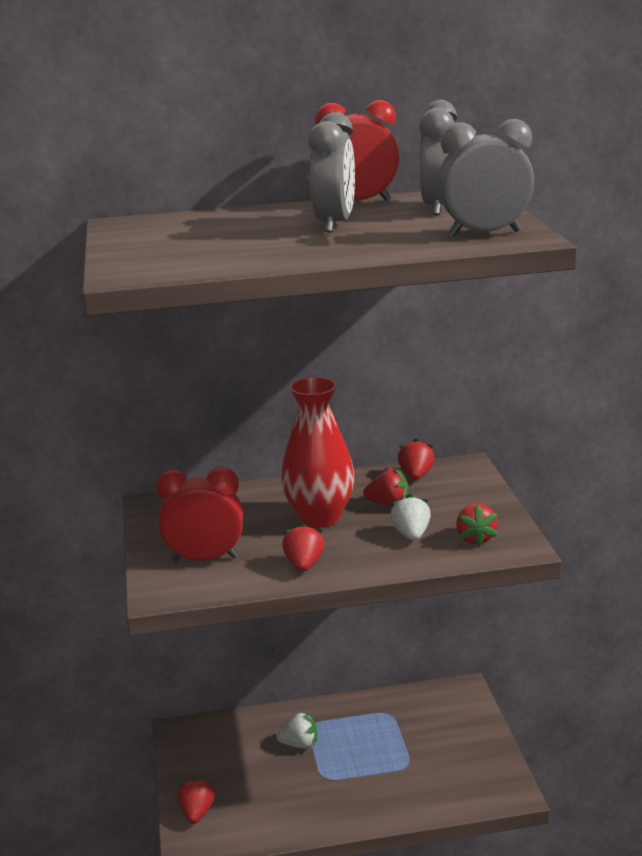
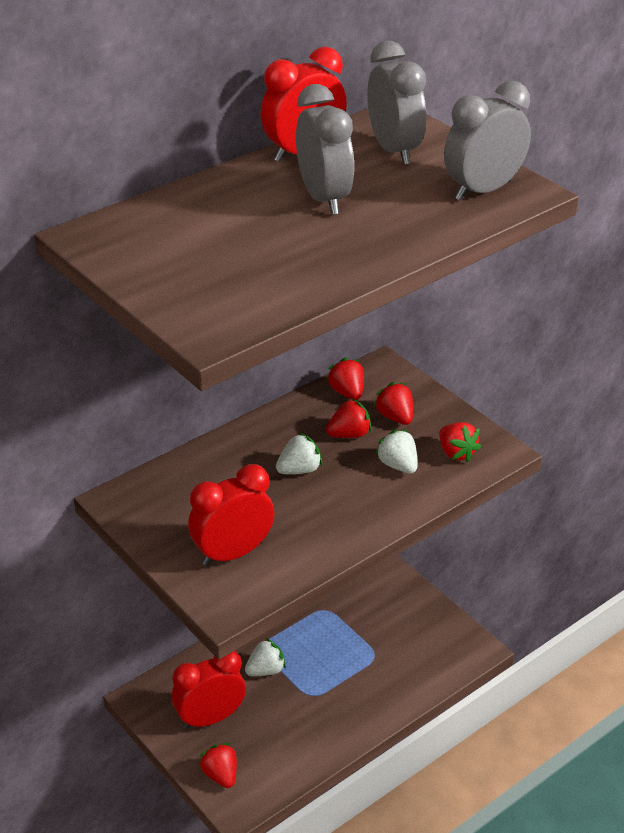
camera: 30 degrees left, 15 degrees up
red vase [281,377,355,528] -> white strawberry [276,433,323,474]
red strawberry [282,523,324,572] -> red strawberry moved to [374,382,413,425]
none -> red clock [172,651,246,729]

